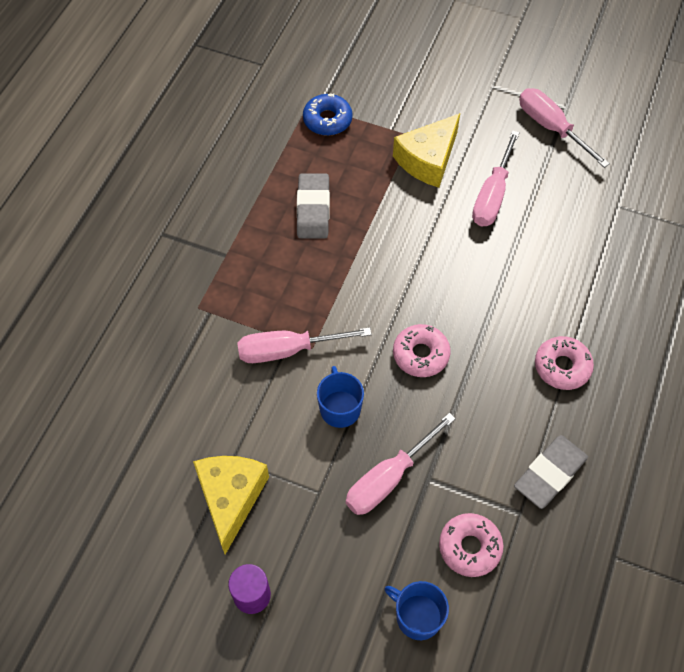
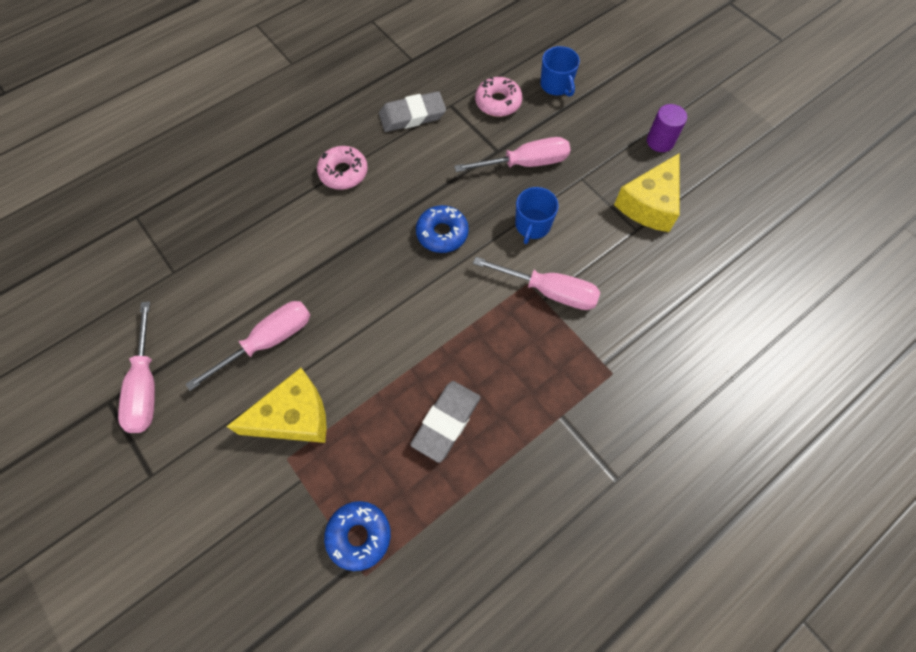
camera: 150 degrees left, 5 degrees up
pink donut [393,324,450,377] -> blue donut [416,205,469,253]

